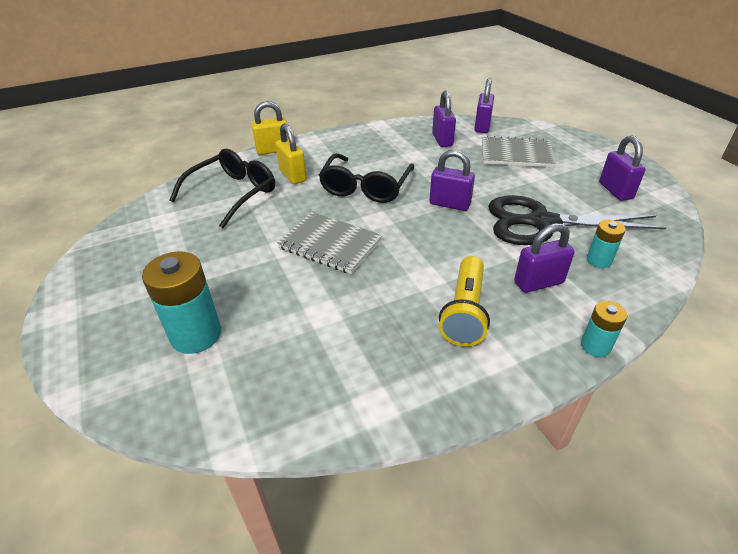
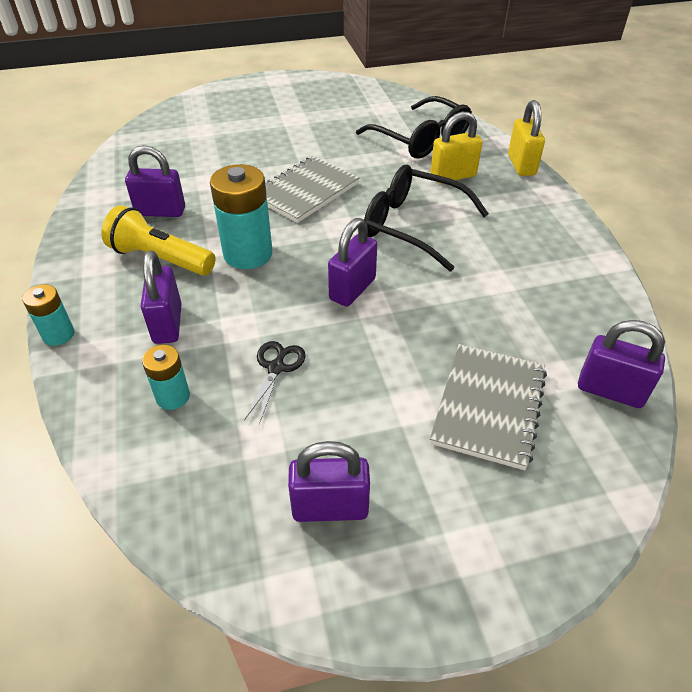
camera: 100 degrees right, 5 degrees up
turquoise battery [142,252,221,354] -> turquoise battery moved to [210,164,273,269]
purple padlock [432,90,456,147] -> purple padlock moved to [125,145,185,217]
black scissors [488,195,666,245] -> black scissors [244,341,306,424], size x0.42

